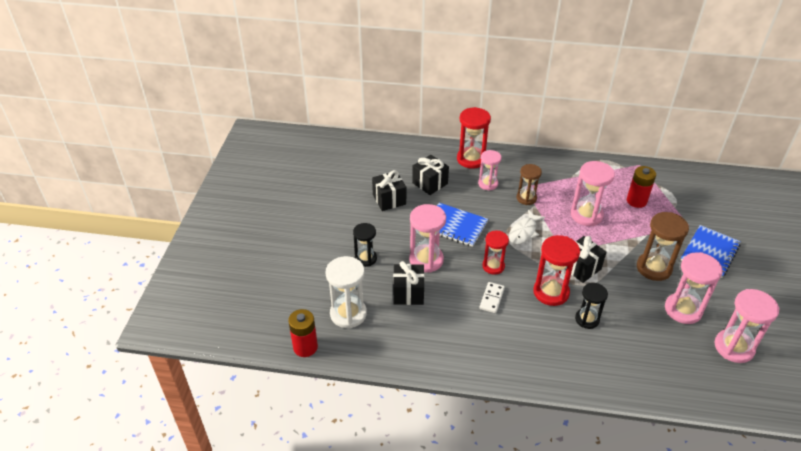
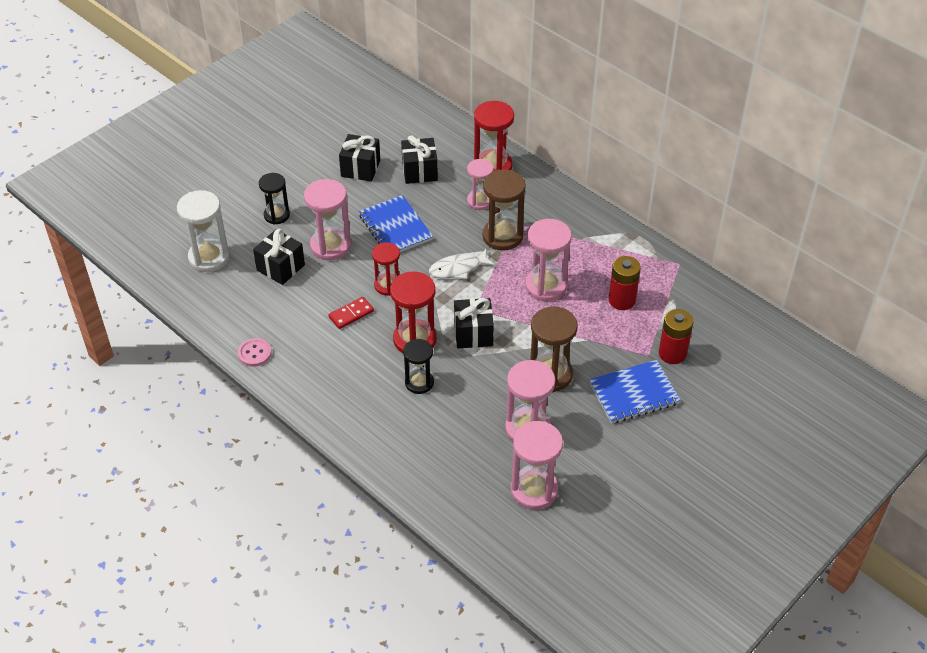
camera: 35 degrees right, 5 degrees up
red battery [288,309,318,357] -> red battery moved to [659,309,693,364]
white domino [479,282,505,313] -> red domino [328,297,374,329]
brown hourglass [516,164,542,205] -> brown hourglass [483,169,526,251], size x1.54
none -> pink button [238,338,272,367]

